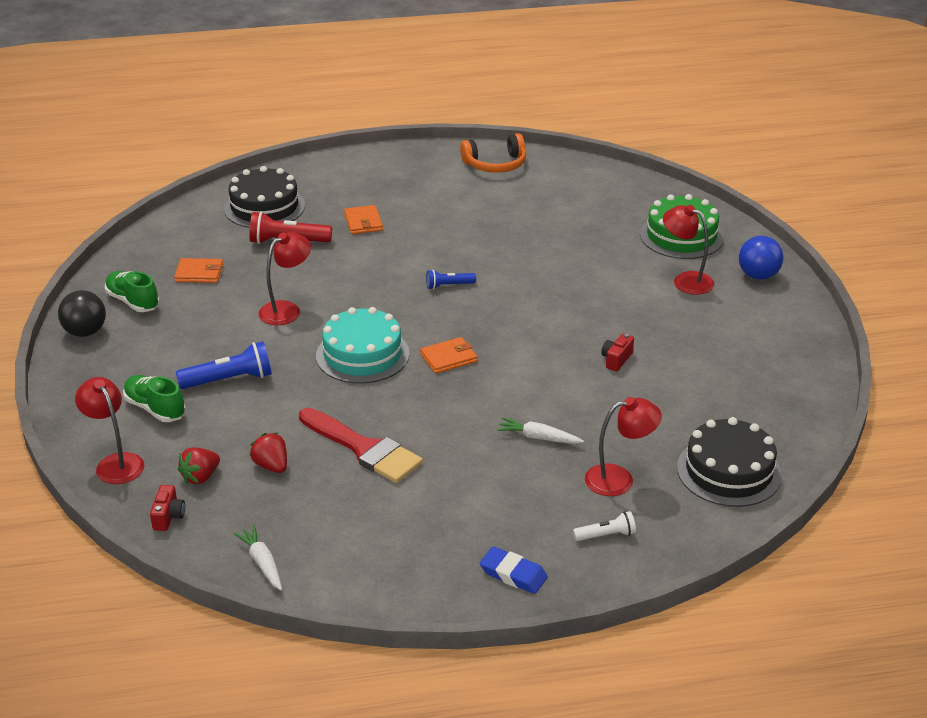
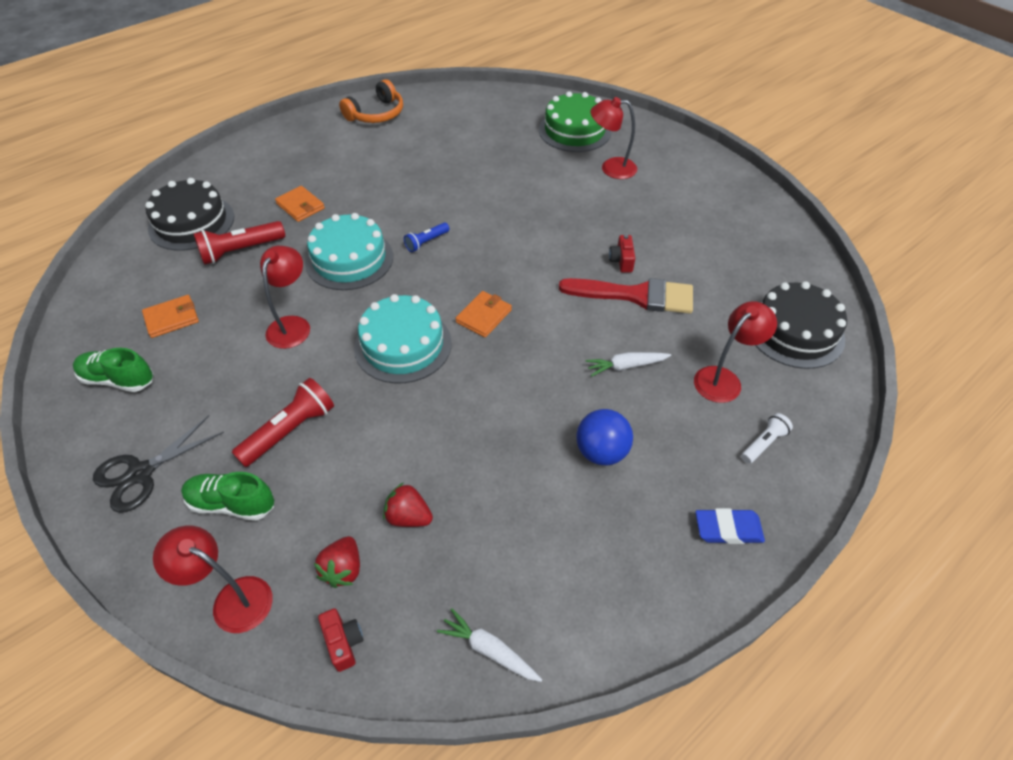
camera: 30 degrees left, 15 degrees up
black ball [58,290,106,337] -> none
blue flashlight [176,341,272,389] -> red flashlight [232,378,334,467]
red brush [299,408,423,483] -> red brush moved to [559,278,693,314]
blue ball [739,236,783,280] -> blue ball moved to [576,409,633,465]
none -> black scissors [93,415,224,513]
none -> turquoise cake [305,213,393,290]

